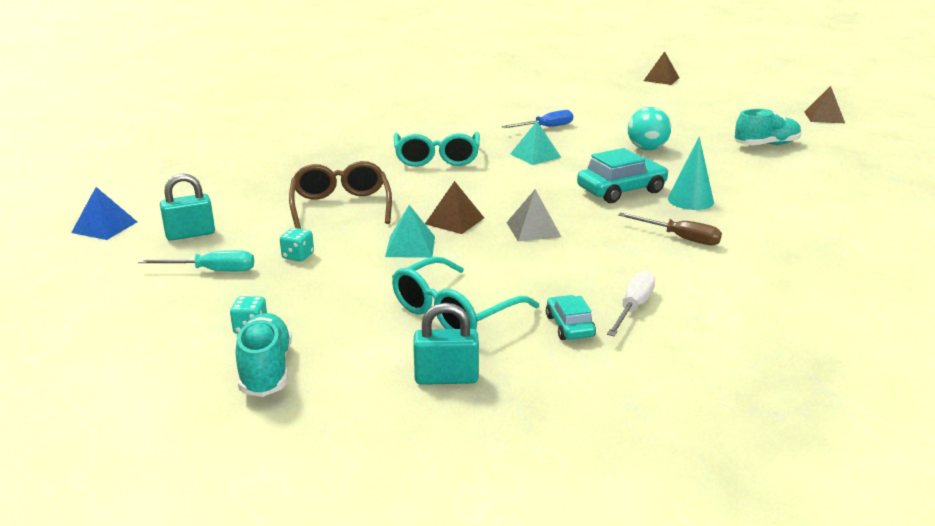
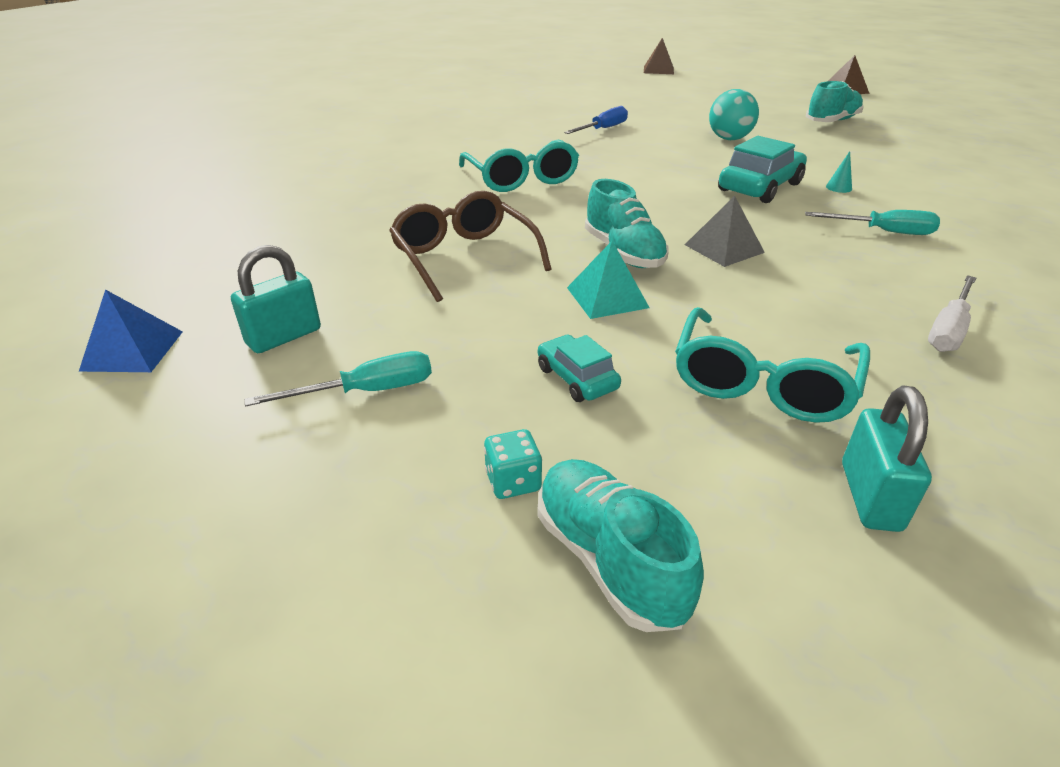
camera: 20 degrees left, 10 degrees up
turquoise dice [280,228,314,262] -> none
turquoise padlock [413,303,479,385] -> turquoise padlock turned 60 degrees counterclockwise [842,385,932,532]
brown pyramid [425,181,484,234] -> turquoise shoe [585,179,669,268]
turquoise pyramid [510,121,561,165] -> none
turquoise car [546,295,596,340] -> turquoise car moved to [538,335,621,402]
white screwdriver [607,271,655,336] -> white screwdriver turned 150 degrees counterclockwise [928,275,976,352]
brown screwdriver [618,213,722,245] -> turquoise screwdriver [805,210,940,235]
turquoise cone [668,136,714,210] -> turquoise cone [826,151,852,193], size x0.48

